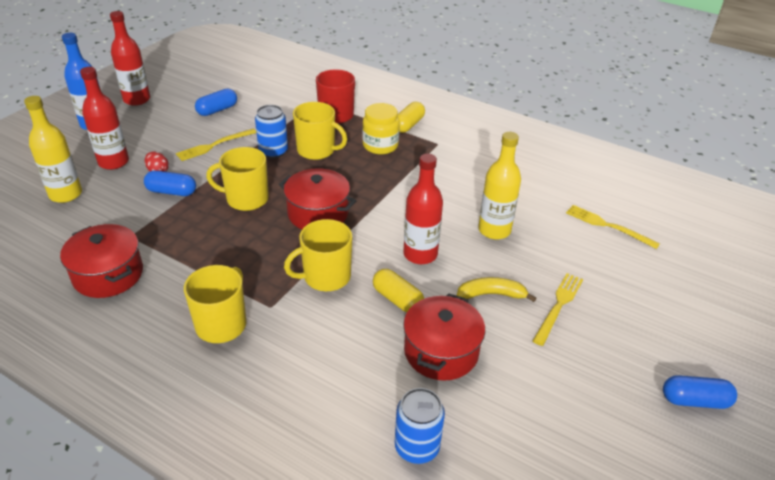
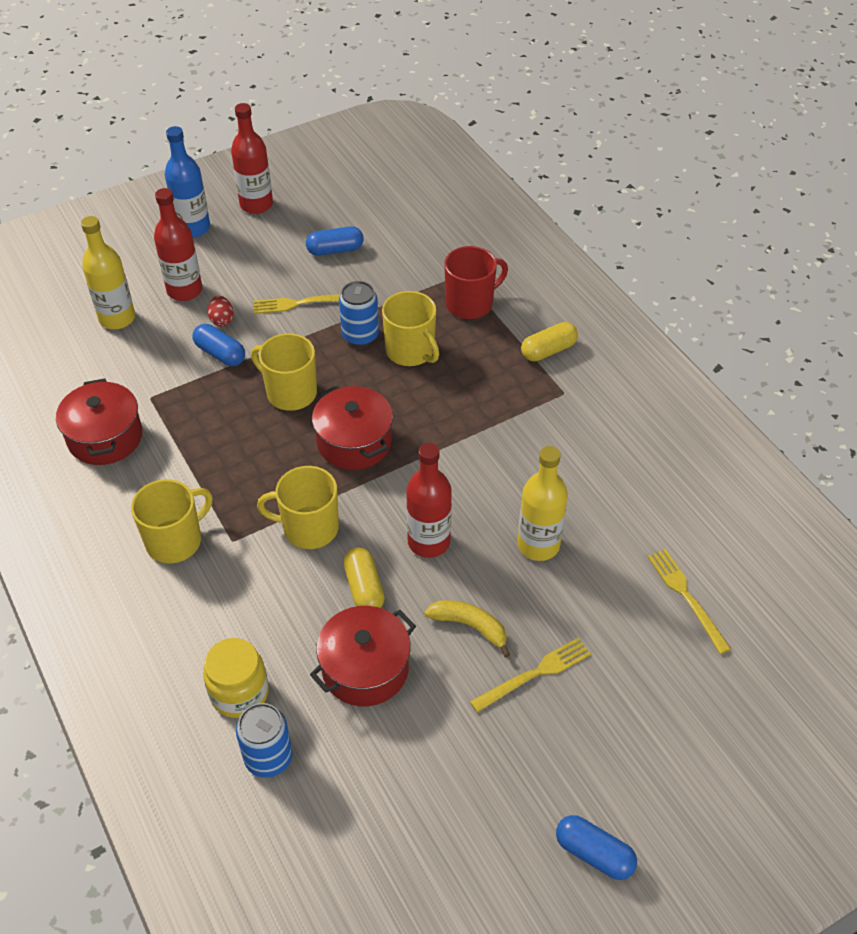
camera: 30 degrees right, 10 degrees up
yellow jar [362,103,400,154] -> yellow jar moved to [203,638,269,718]

